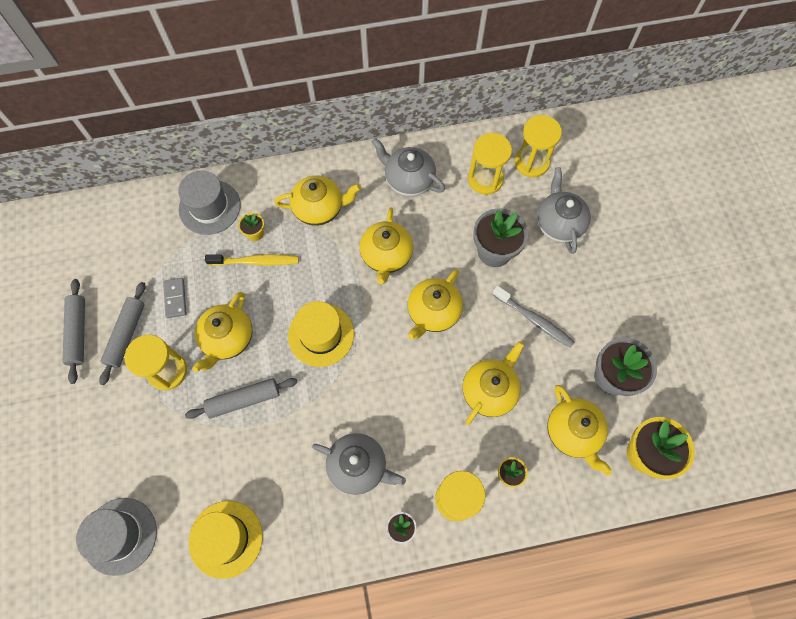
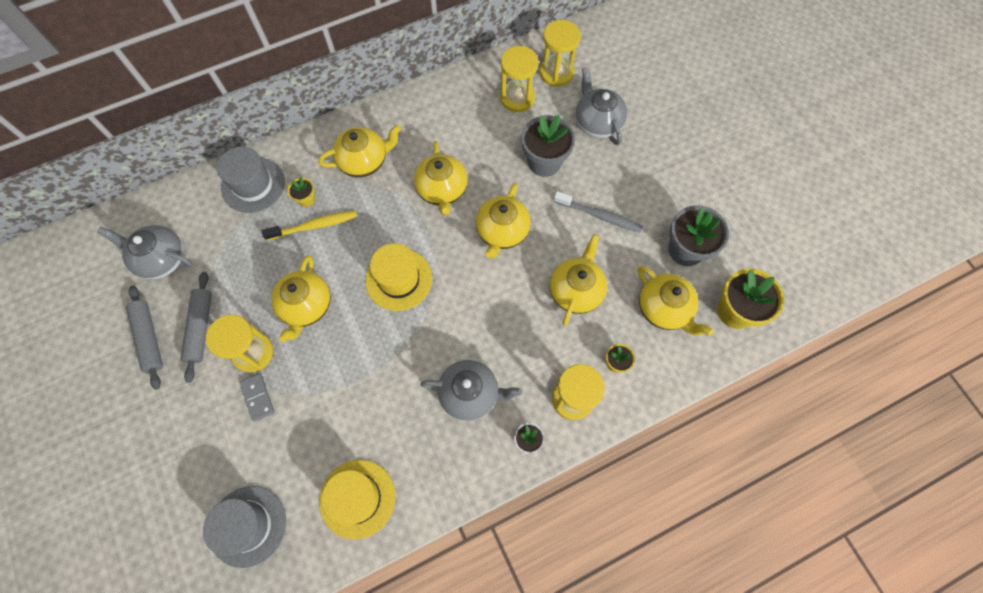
camera: 15 degrees left, 0 degrees up
grey domino [163,278,187,318] -> grey domino moved to [239,373,274,422]
grey rolling pin [185,378,298,419] -> none
grey teapot [372,138,445,196] -> grey teapot moved to [97,225,193,280]

